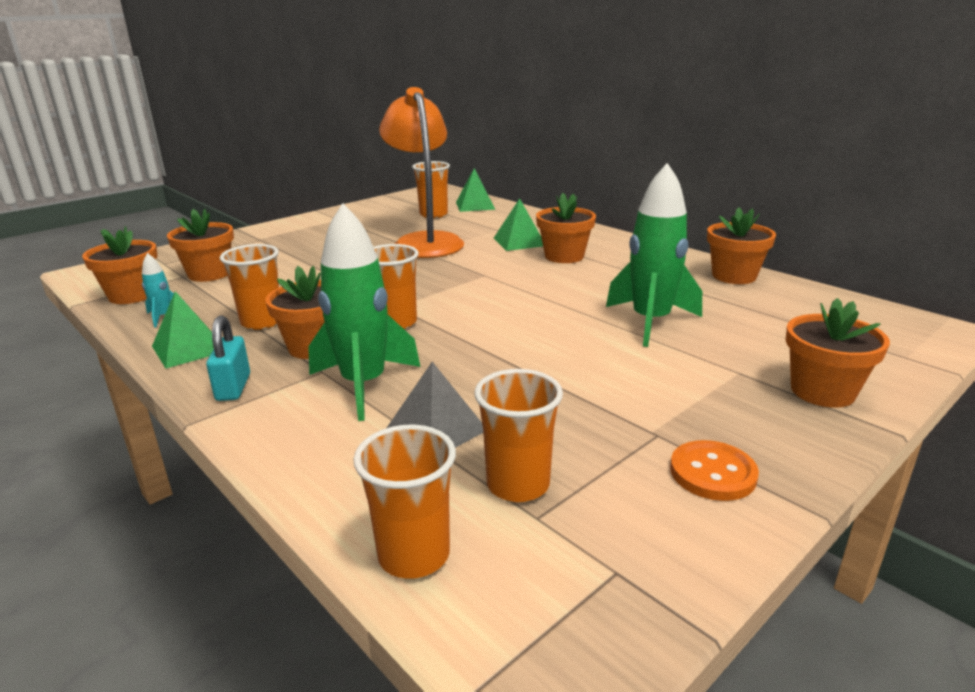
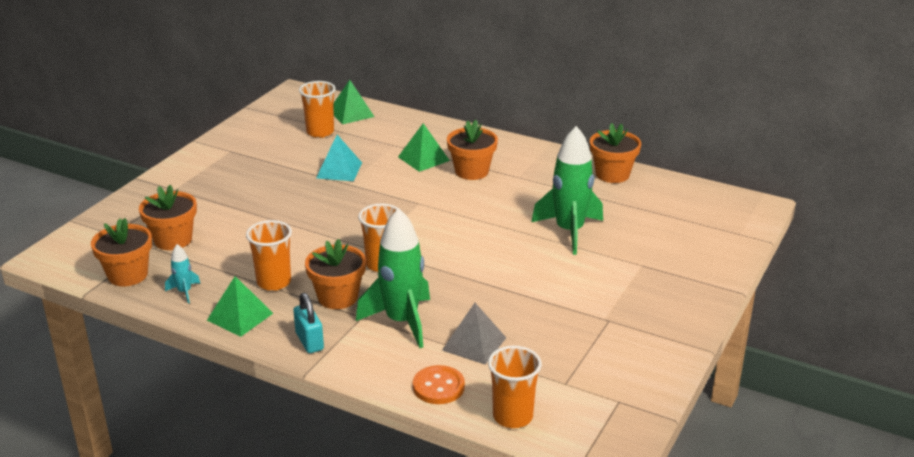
camera: 20 degrees left, 5 degrees up
orange lamp [379,87,464,258] -> turquoise pyramid [316,135,362,181]
orange cup [474,369,563,502] -> none
orange button [670,440,759,501] -> orange button moved to [413,365,465,404]
orange flower pot [786,298,890,408] -> none

